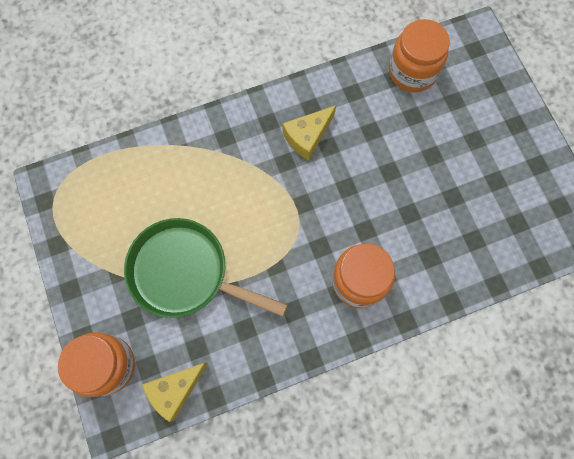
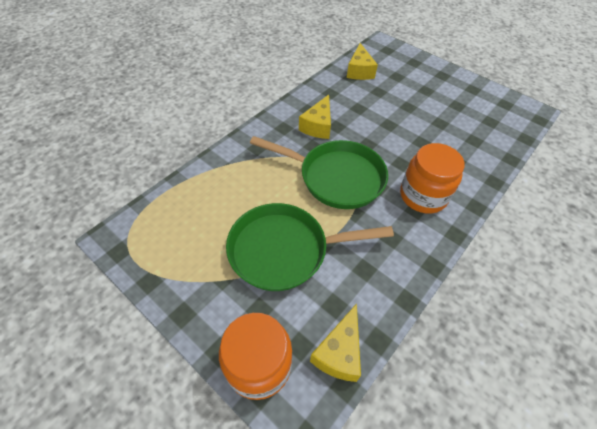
camera: 30 degrees left, 20 degrees down
orange jar [389,19,450,92] -> yellow cheese [347,43,378,80]
none -> green pan [250,136,388,209]

